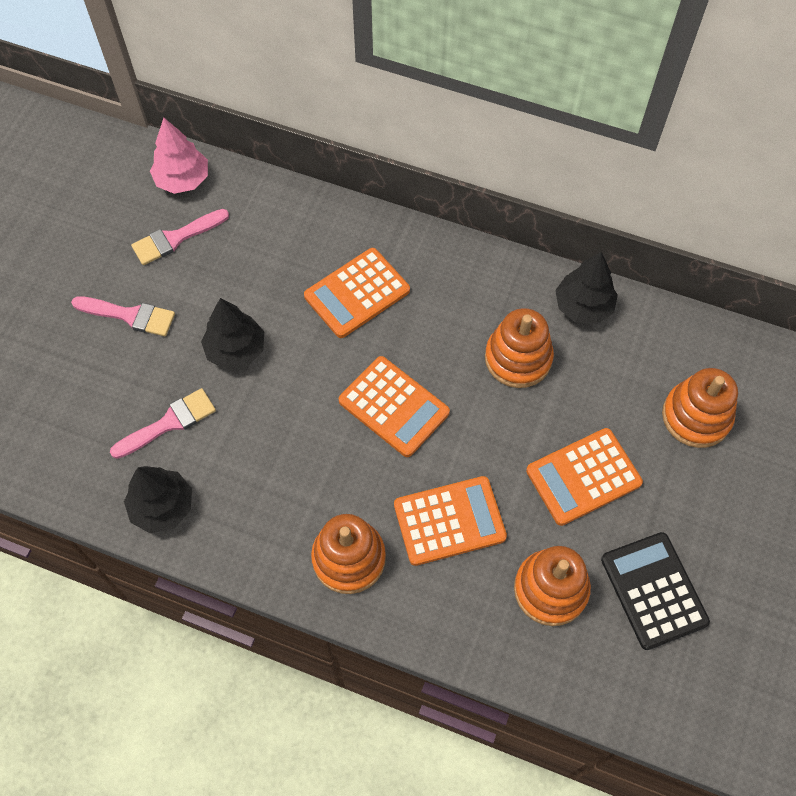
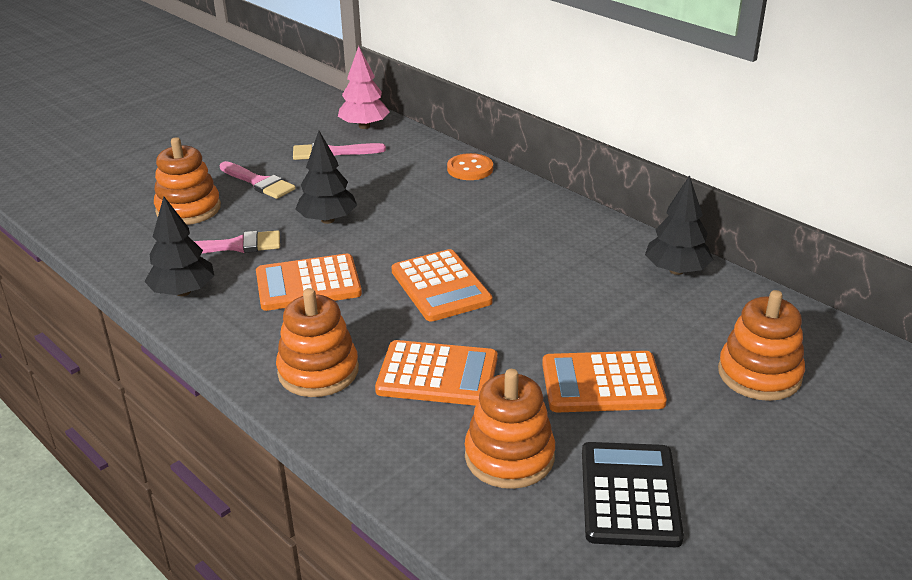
camera: 25 degrees right, 30 degrees down
orange calculator [304,248,410,338] -> orange calculator moved to [256,254,362,311]
orange stacking toy [485,308,554,388] -> orange stacking toy moved to [154,137,221,225]
none -> orange button [447,153,493,180]

